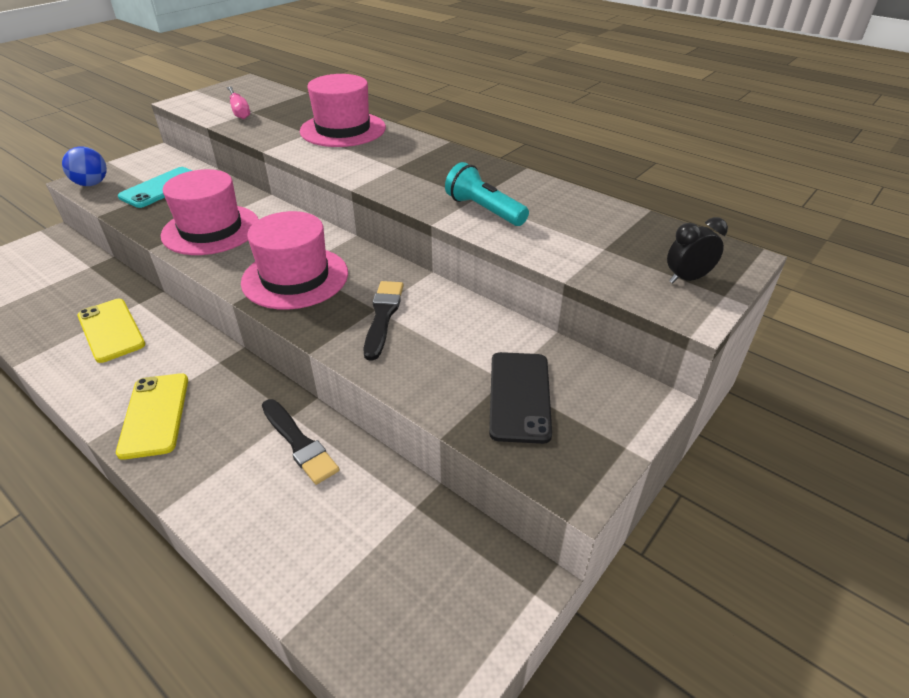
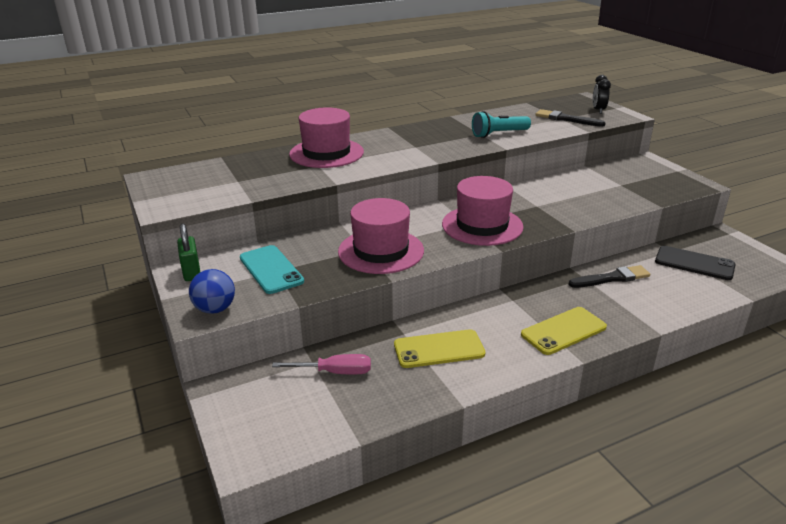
camera: 65 degrees left, 10 degrees down
yellow phone [116,373,188,460] -> yellow phone turned 45 degrees counterclockwise [521,307,607,355]
pink screwdriver [227,86,250,119] -> pink screwdriver moved to [272,354,371,374]
black brush [363,281,404,361] -> black brush moved to [536,109,606,127]
black phone [489,352,552,444] -> black phone moved to [655,246,736,280]
none -> green padlock [177,224,200,281]

